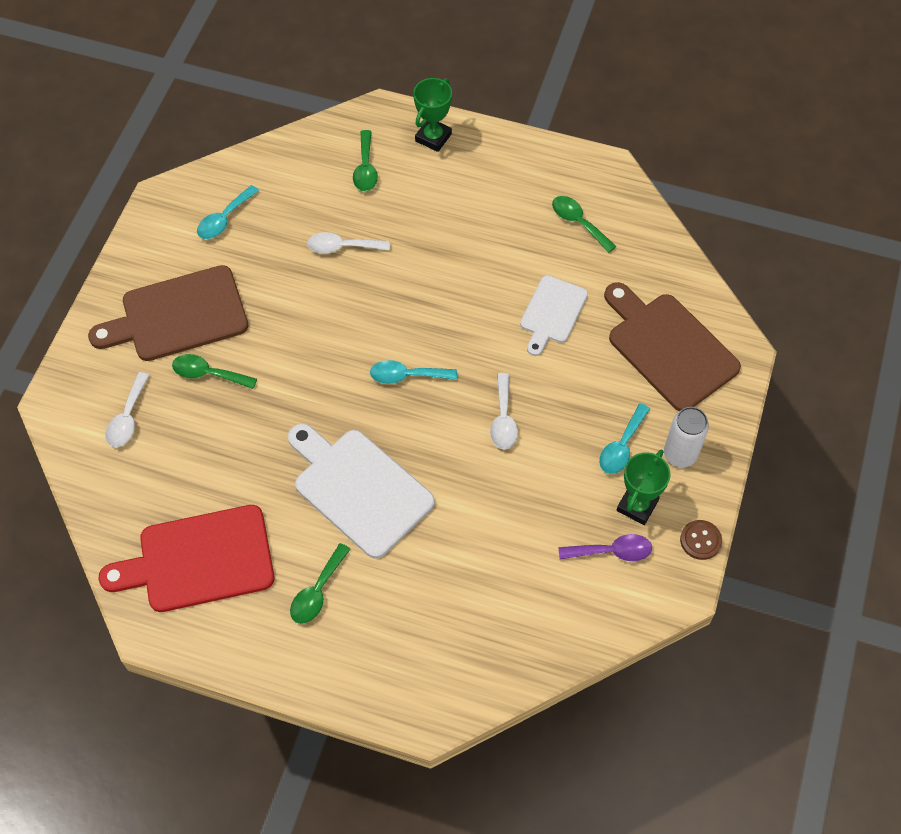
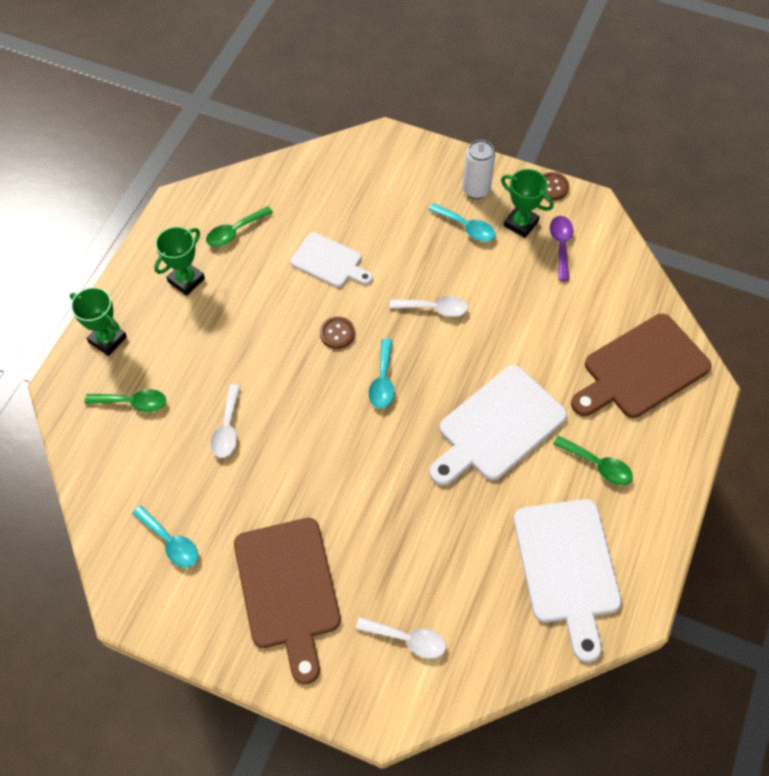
camera: 85 degrees left, 0 degrees up
red cutting board [98,505,274,612] -> white cutting board [513,499,622,662]
green spoon [172,354,257,389] -> none
brown cutting board [604,282,741,411] -> brown cutting board moved to [571,314,711,418]
none -> green trophy [154,227,205,296]
none -> brown button [320,317,355,349]

